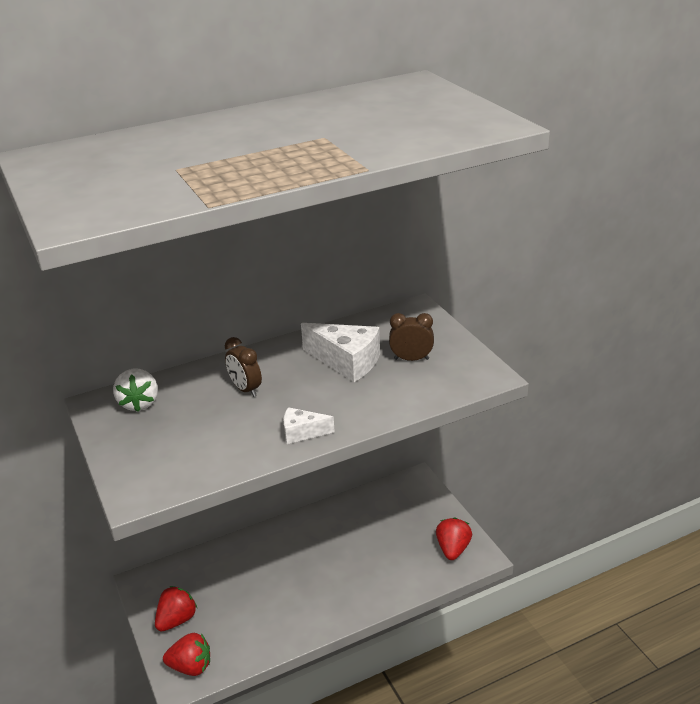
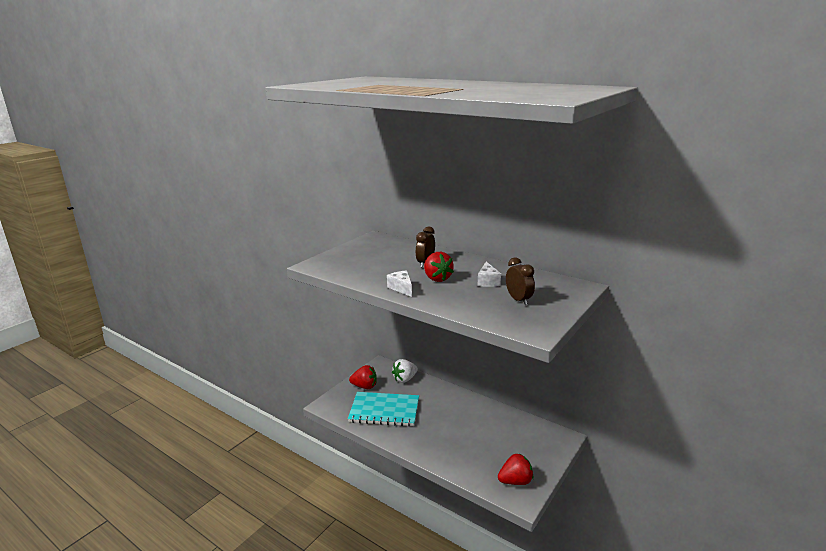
camera: 60 degrees right, 10 degrees down
white strawberry [113,369,158,412] -> white strawberry moved to [392,359,418,383]
red strawberry [163,633,210,676] -> red strawberry moved to [424,252,454,282]
white cheese [301,323,380,382] -> white cheese [478,262,501,287], size x0.56
none -> turquoise notebook [348,392,419,426]

